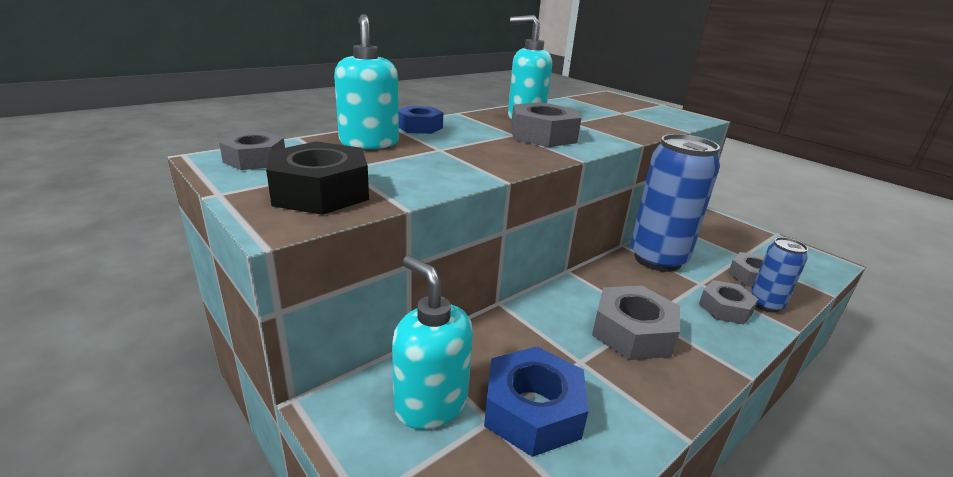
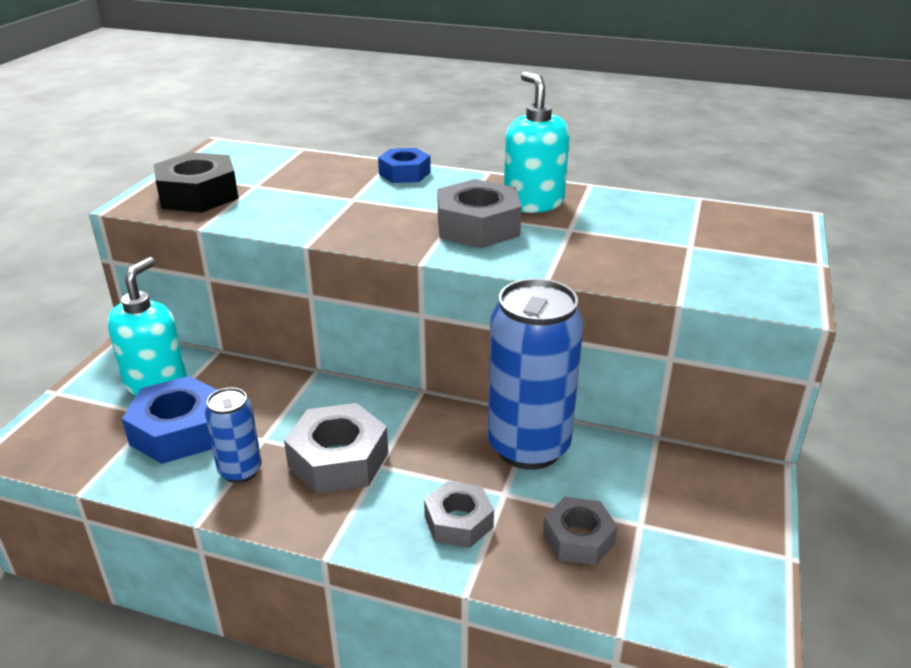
camera: 60 degrees right, 5 degrees up
grey nut [219,132,285,170] -> none
turquoise soap dispenser [334,14,399,149] -> none
blue can [750,237,808,313] -> blue can moved to [205,387,262,483]

